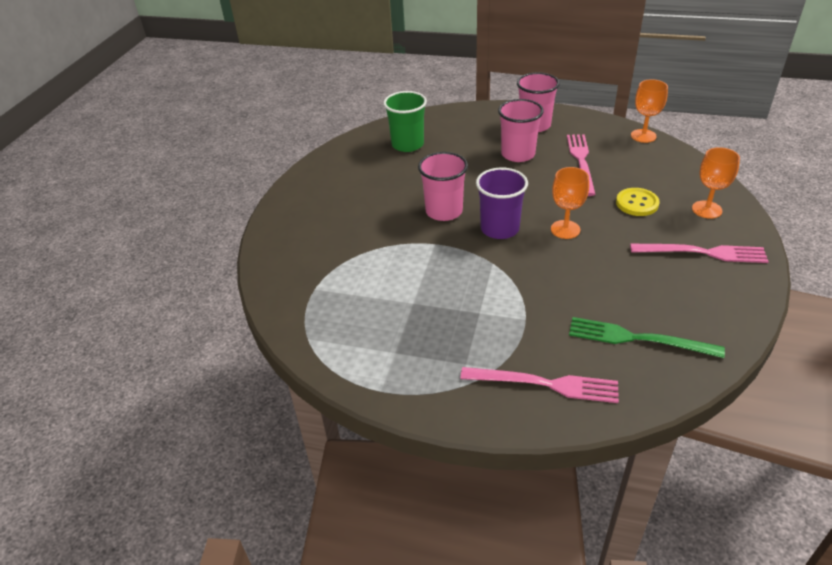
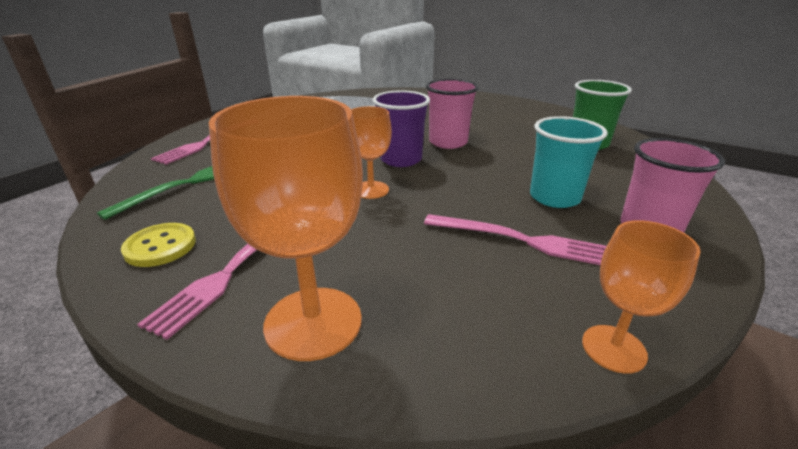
camera: 105 degrees right, 10 degrees down
pink cup [498,99,544,162] -> turquoise cup [530,116,608,208]
yellow button [616,188,660,216] -> yellow button moved to [121,223,196,267]
orange goblet [692,147,740,219] -> orange goblet [209,96,363,361], size x1.72

